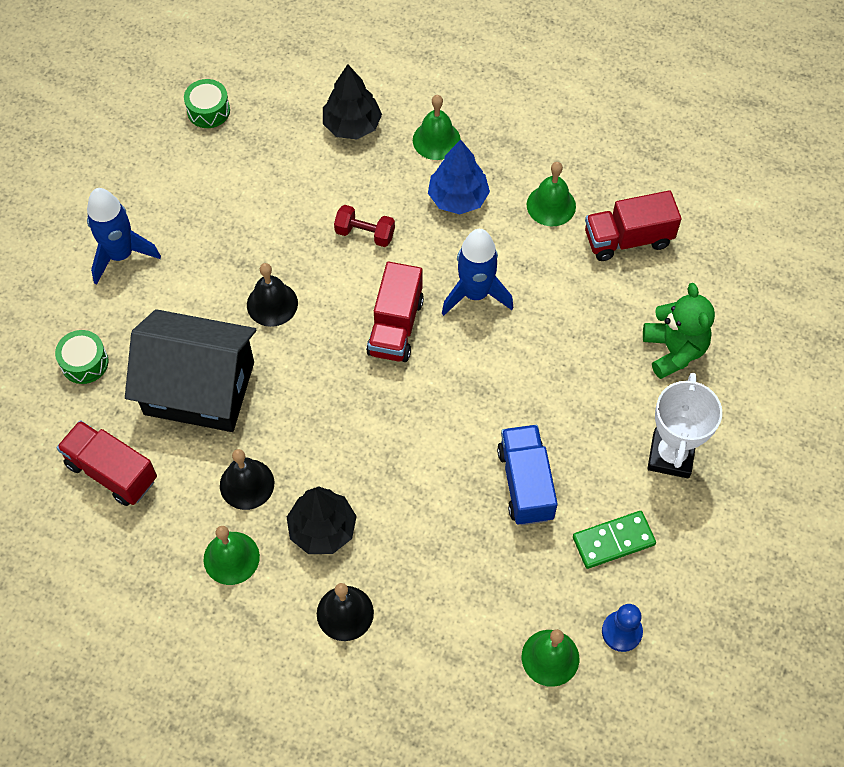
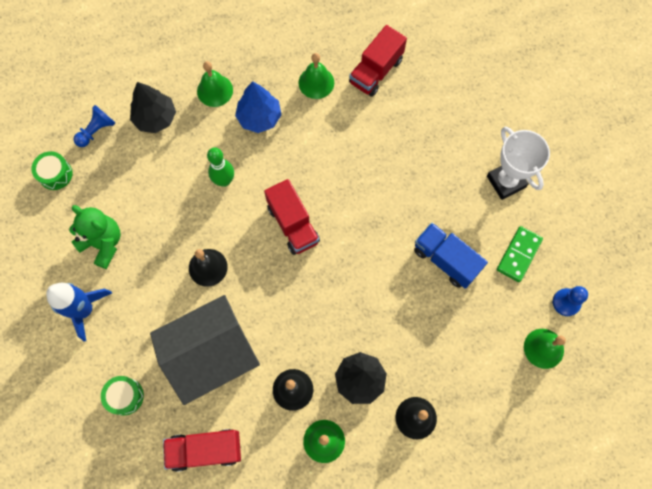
camera: 40 degrees left, 10 degrees up
red dumbbell [334,205,395,247] -> green bowling pin [207,147,234,187]
blue rocket [442,229,514,316] -> none
green teddy bear [643,283,715,379] -> green teddy bear moved to [69,205,121,269]
none -> blue pawn [74,105,115,147]

